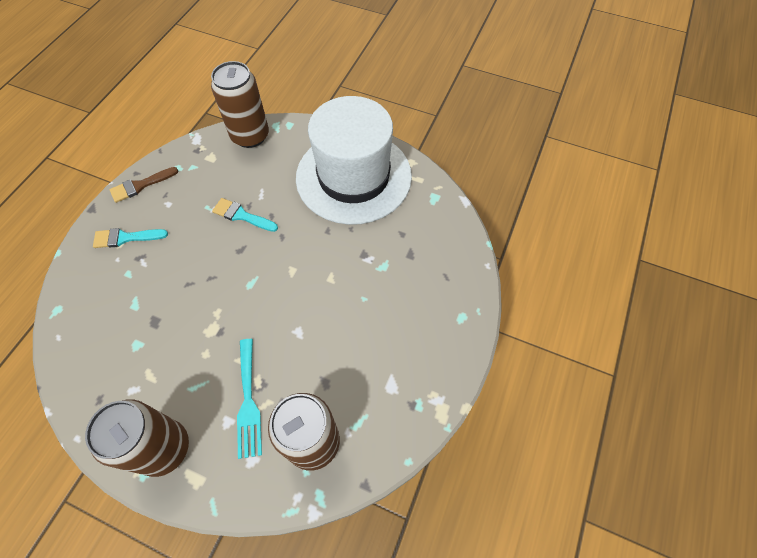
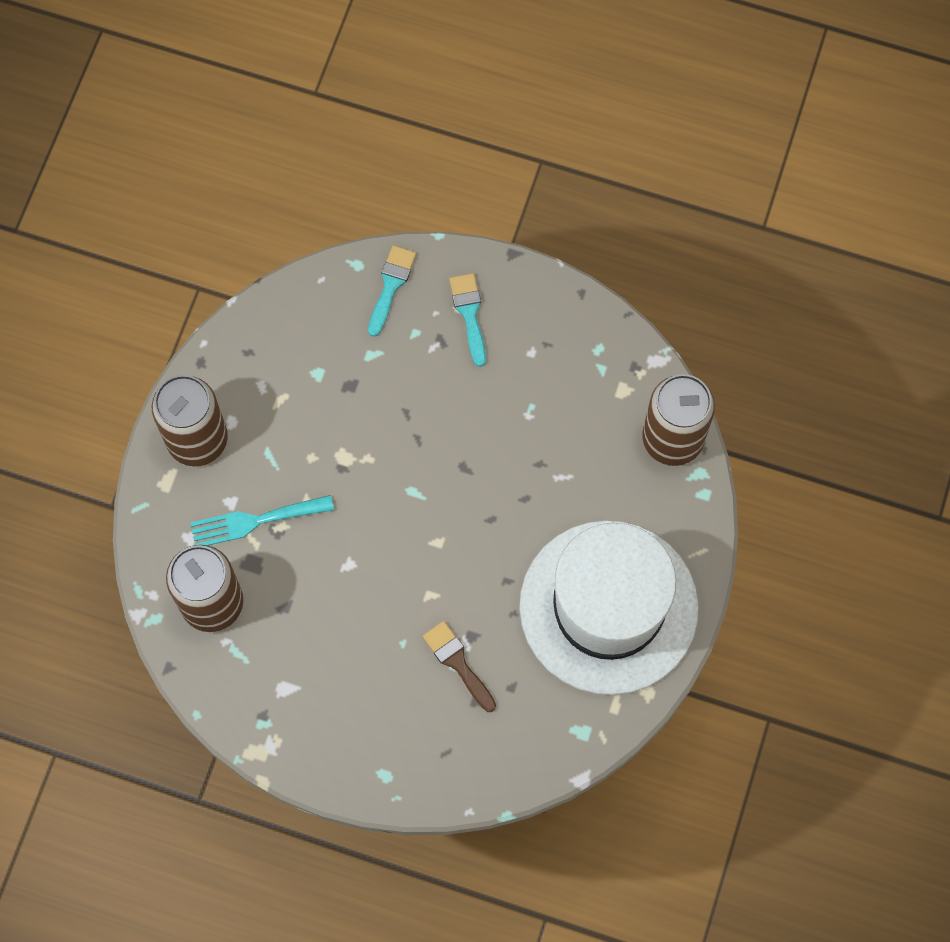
camera: 85 degrees right, 10 degrees up
brown brush [109,167,178,203] -> brown brush moved to [422,621,496,712]
turquoise brush [212,198,278,232] -> turquoise brush moved to [368,245,416,337]

